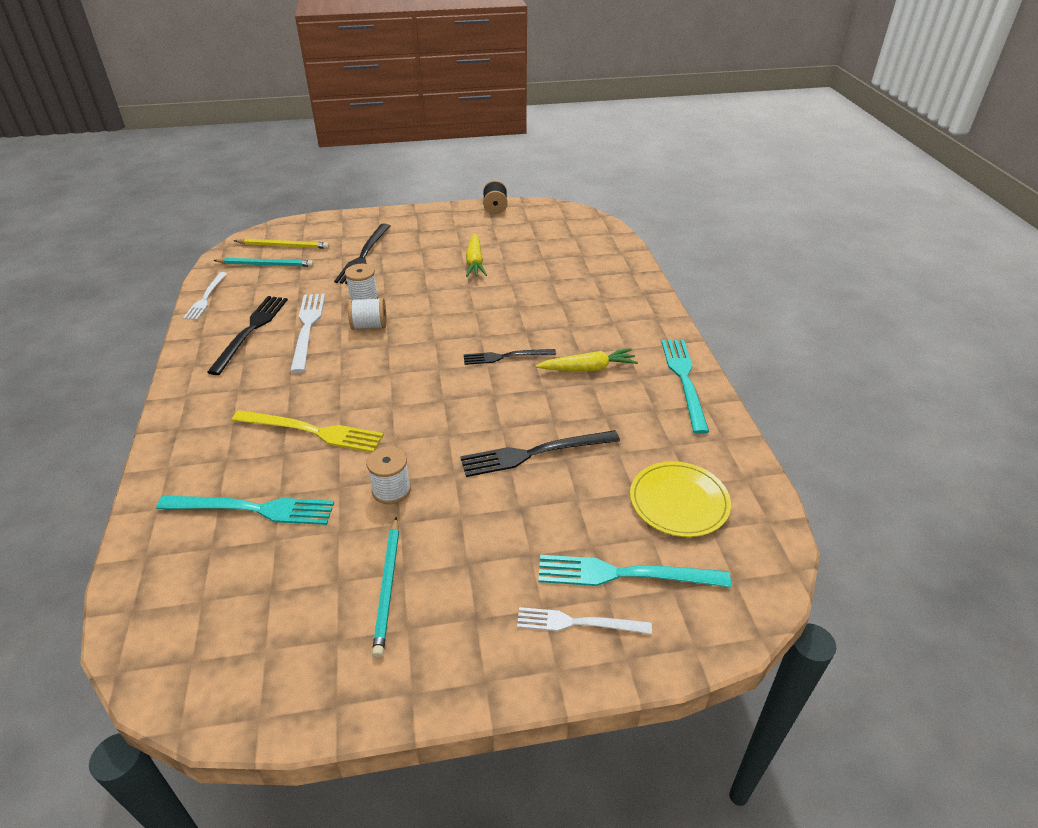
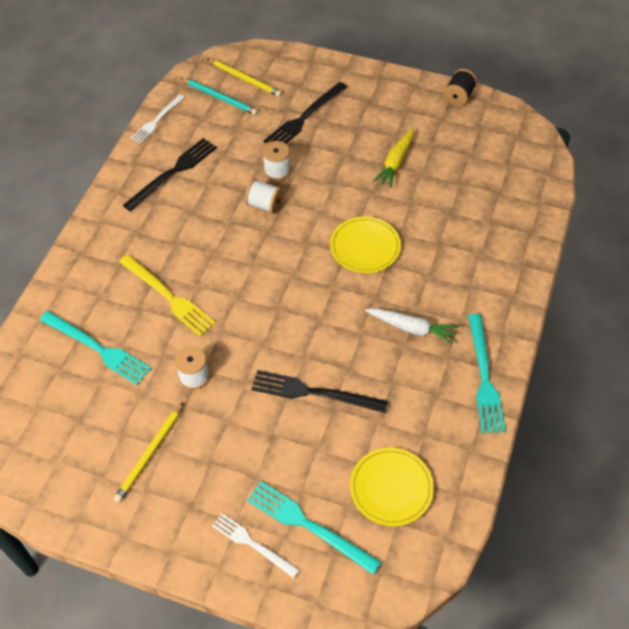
camera: 30 degrees right, 15 degrees up
white fork [290,294,325,373] -> none
turquoise pencil [372,517,399,658] -> yellow pencil [114,402,184,503]
black fork [464,349,556,365] -> none
yellow carrot [535,349,638,372] -> white carrot [365,308,458,344]
turquoise fork [661,340,709,434] -> turquoise fork turned 150 degrees clockwise [468,314,506,433]
none -> yellow plate [330,216,401,273]

